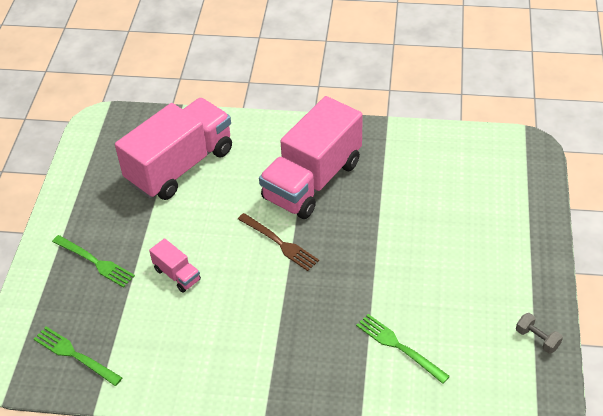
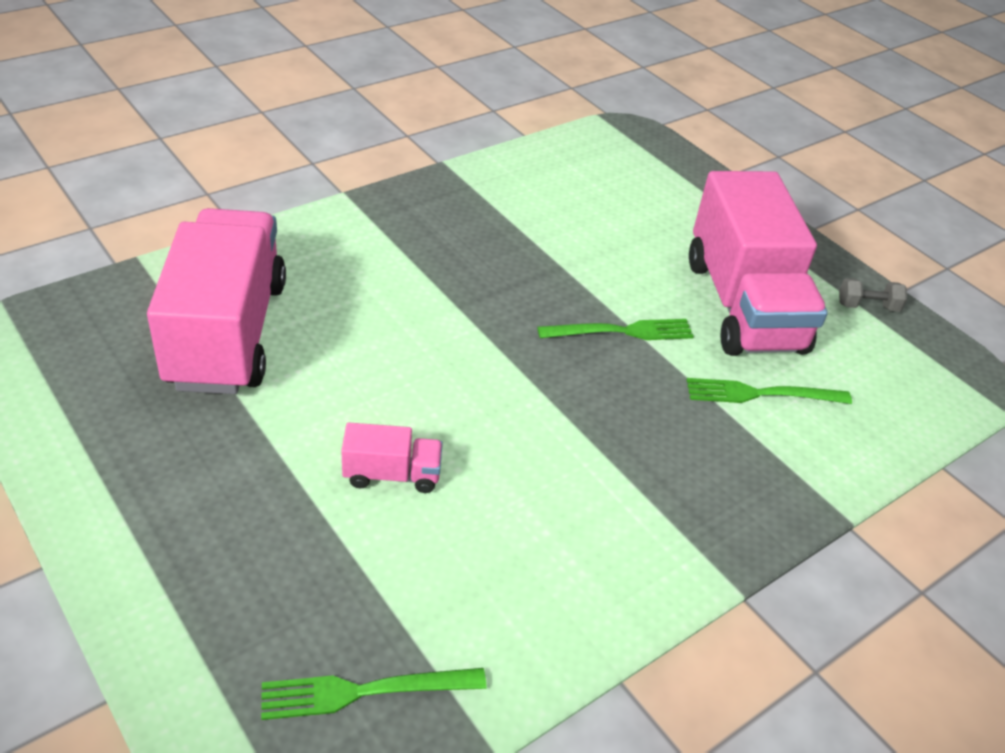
camera: 50 degrees left, 5 degrees down
green fork [52,235,135,288] -> green fork moved to [537,319,694,340]
brown fork [238,213,319,271] -> none
pink truck [259,96,363,219] -> pink truck moved to [689,171,828,356]

